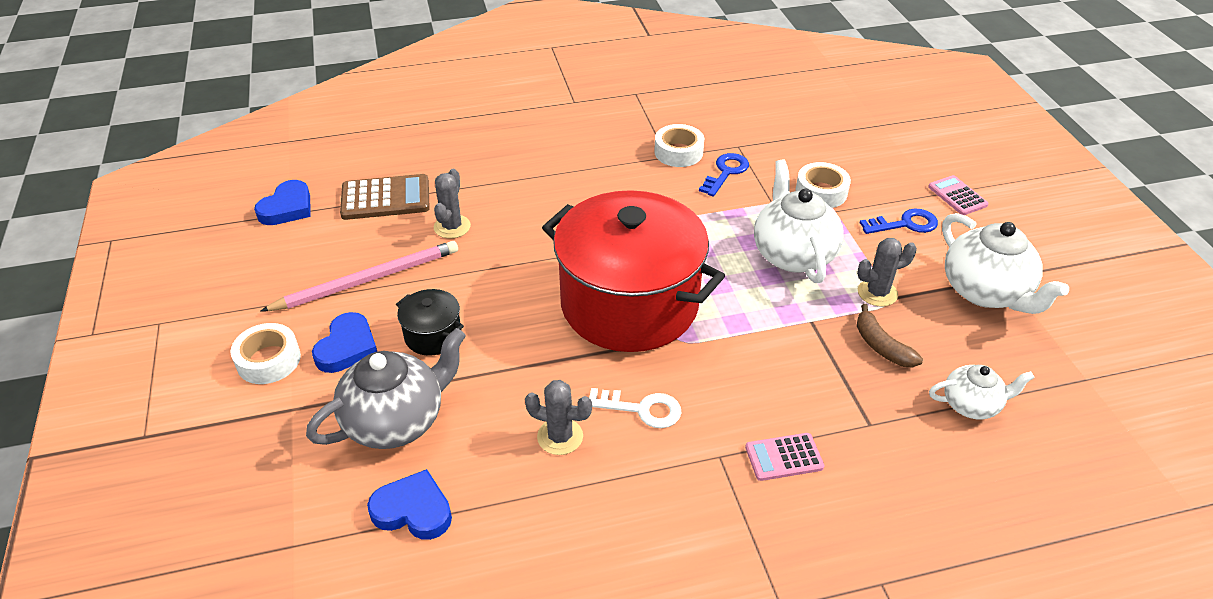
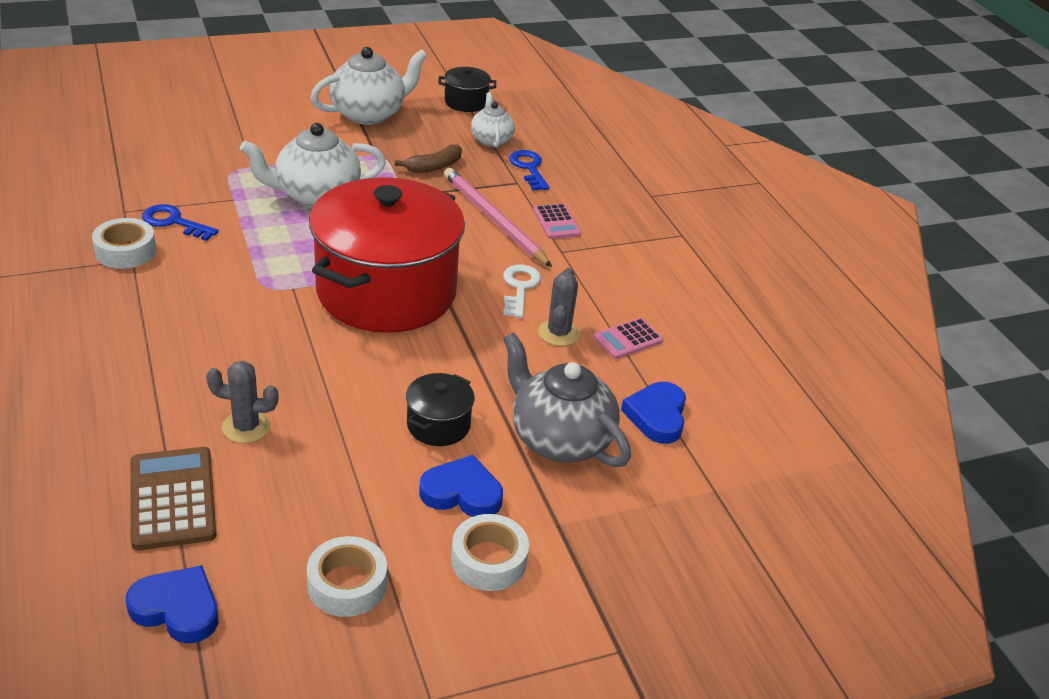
camera: 100 degrees left, 5 degrees down
pink pencil [260,241,458,312] -> pink pencil moved to [444,168,552,267]
white tape [795,162,851,208] -> white tape moved to [307,536,387,617]
grey cactus [857,238,917,307] -> none
blue key [860,209,938,234] -> blue key moved to [509,150,550,191]
pink calculator [928,175,989,215] -> pink calculator moved to [593,318,663,359]
none -> black pot [438,67,496,112]

